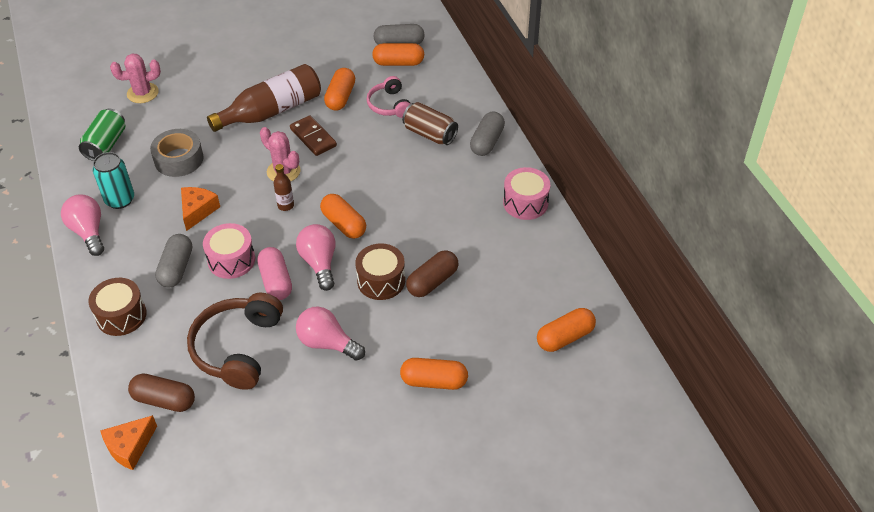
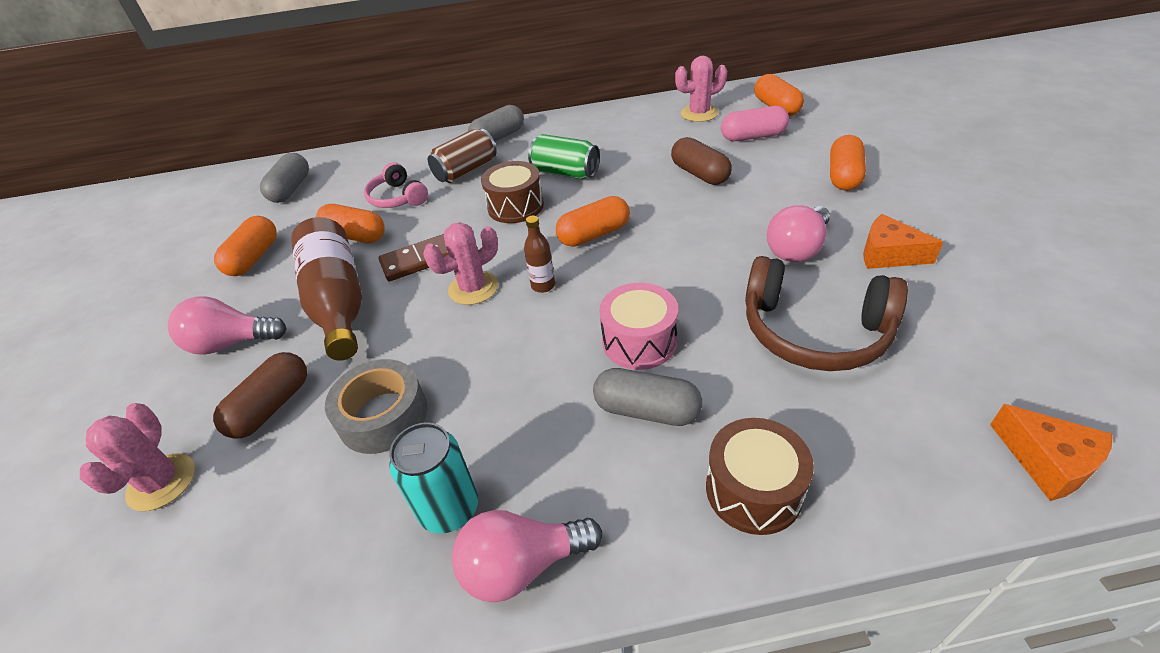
camera: 75 degrees left, 5 degrees down
green can [79,109,125,161] -> green can moved to [528,134,600,179]
brown capsule [128,373,195,412] -> brown capsule moved to [213,352,307,439]
orange cheese [181,187,220,231] -> orange cheese moved to [863,214,944,269]
pink capsule [257,247,292,300] -> pink capsule moved to [721,106,789,141]
pink light bulb [296,224,335,291] -> pink light bulb moved to [168,296,287,355]
brown drum [355,243,405,300] -> brown drum moved to [481,161,544,223]
pink headphones [366,76,411,118] -> pink headphones turned 60 degrees clockwise [364,162,428,208]
orange capsule [372,43,424,66] -> orange capsule moved to [214,216,277,276]
grey capsule [470,111,505,156] -> grey capsule turned 75 degrees counterclockwise [468,105,524,142]
pink drum [503,167,550,220] -> none
none -> pink cactus [675,56,727,122]

